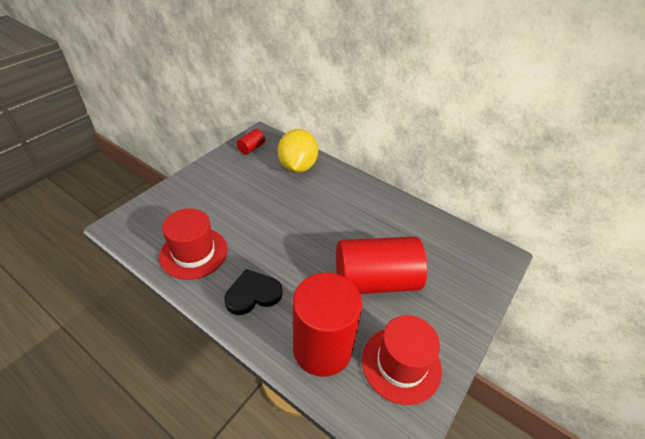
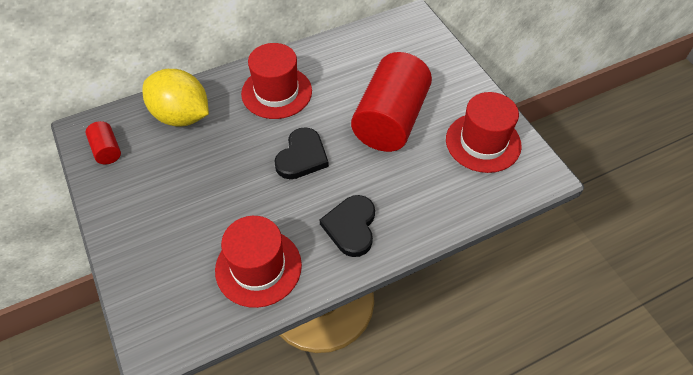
camera: 60 degrees left, 10 degrees up
red cylinder [293,273,362,377] -> none
none -> red hat [241,43,312,119]
none -> black heart [274,127,329,179]

